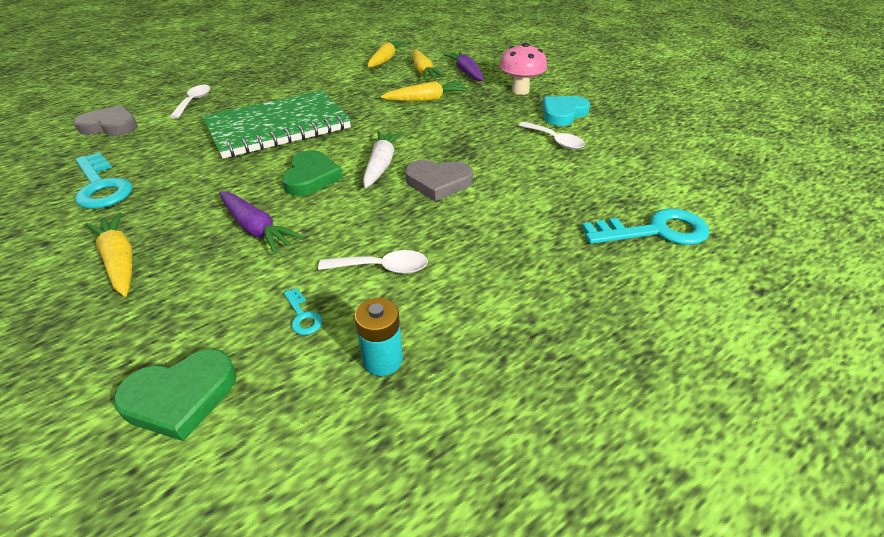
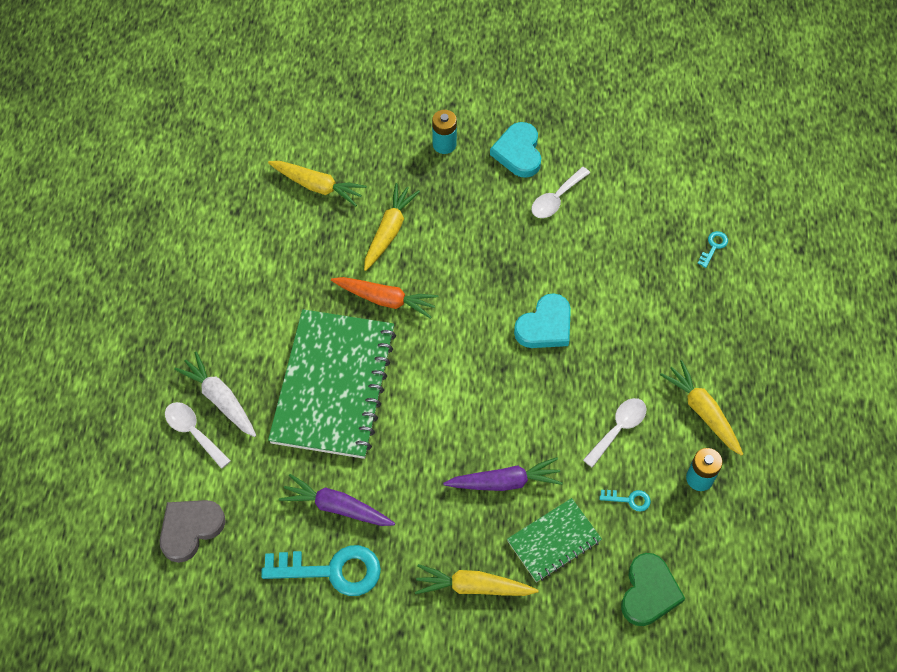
camera: 50 degrees left, 20 degrees up
green heart [282,150,343,196] -> none
white carrot [363,131,403,188] -> white carrot moved to [174,352,256,437]
yellow carrot [368,40,405,67] -> yellow carrot moved to [660,360,743,456]
grey heart [405,160,473,201] -> turquoise heart [514,293,571,348]
purple carrot [443,51,484,81] -> purple carrot moved to [279,474,395,526]
pink mushroom [499,42,547,95] -> turquoise battery [432,110,457,154]
white spoon [518,122,585,149] -> white spoon turned 135 degrees clockwise [531,167,590,218]
turquoise key [582,208,709,245] -> turquoise key [698,231,728,268], size x0.44
none -> orange carrot [331,277,439,319]
none -> green notebook [507,498,602,582]

